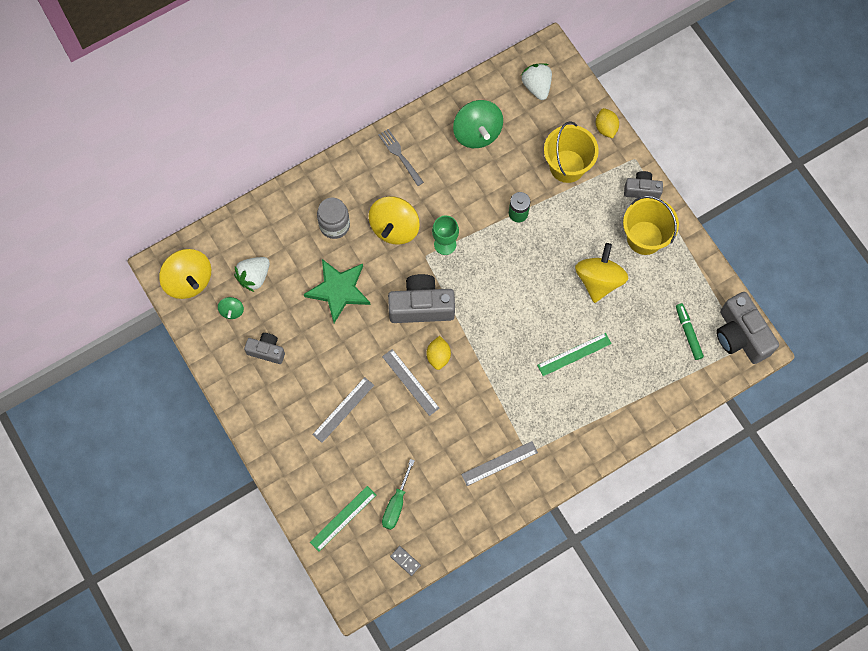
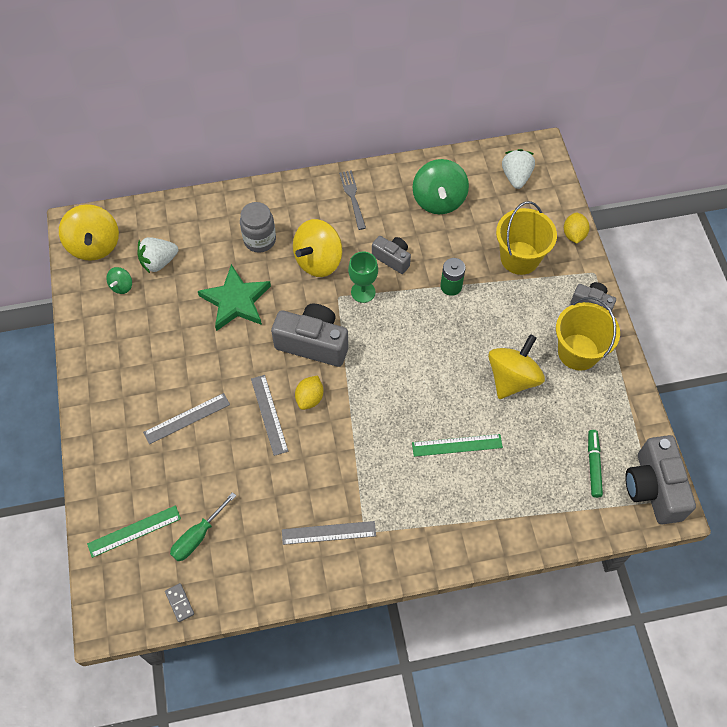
camera: 20 degrees right, 10 degrees down
grey camera [244,333,285,364] -> grey camera moved to [372,236,411,274]

